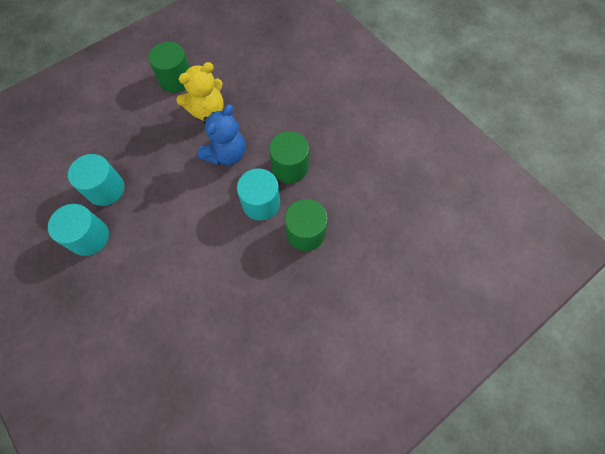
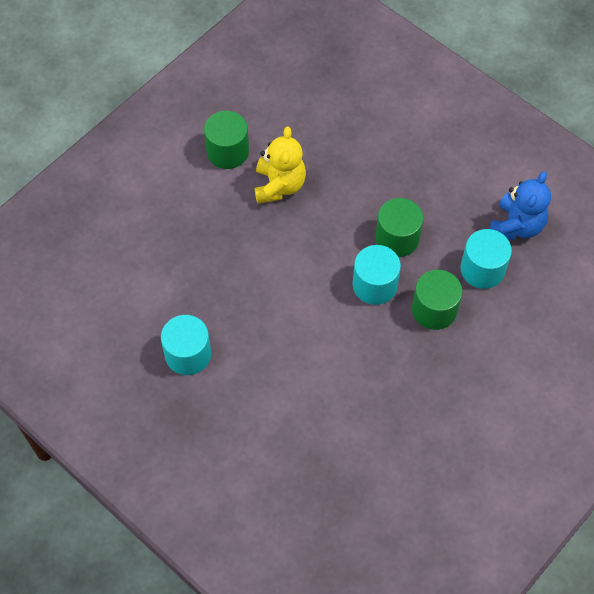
camera: 10 degrees left, 5 degrees down
turquoise cylinder [68,154,124,206] -> turquoise cylinder moved to [460,229,512,289]
yellow teddy bear [176,62,223,121] -> yellow teddy bear turned 45 degrees counterclockwise [255,127,306,204]
blue teddy bear [198,104,245,165] -> blue teddy bear moved to [490,171,551,240]

